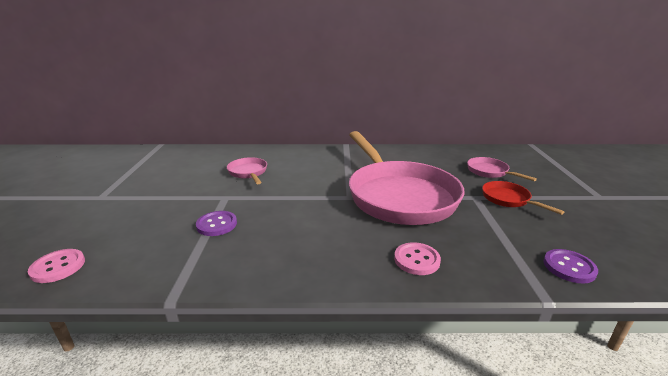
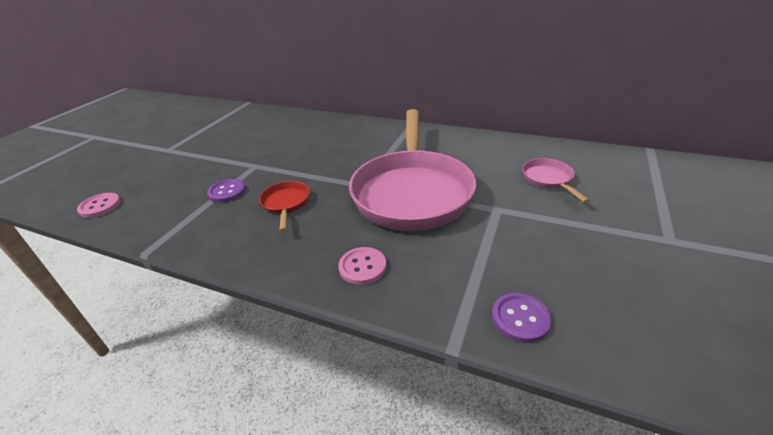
camera: 25 degrees right, 10 degrees up
pink pan [227,157,267,184] -> none
red pan [482,181,565,215] -> red pan moved to [259,181,310,232]

